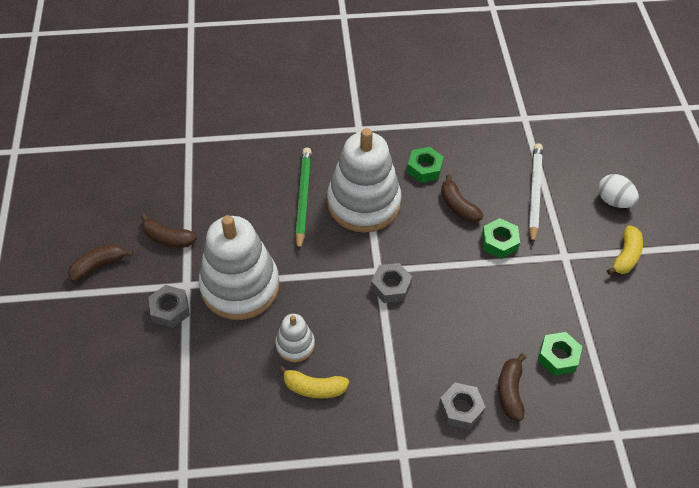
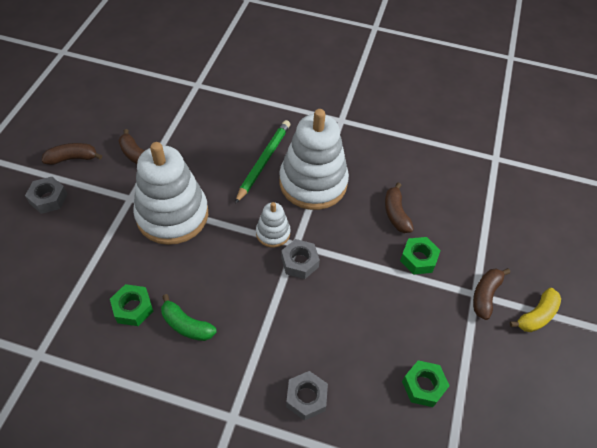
camera: 20 degrees right, 0 degrees up
grey nut [148,285,190,328] -> grey nut moved to [25,177,68,214]
white stacking toy [275,314,315,362] -> white stacking toy moved to [256,202,291,248]
yellow banana [278,365,349,399] -> green banana [161,294,217,341]
green nut [407,147,444,183] -> green nut moved to [110,284,153,326]
brown banana [498,353,526,421] -> brown banana moved to [473,268,510,320]
white pencil [529,143,543,245] -> none
white egg [598,174,639,208] -> none

